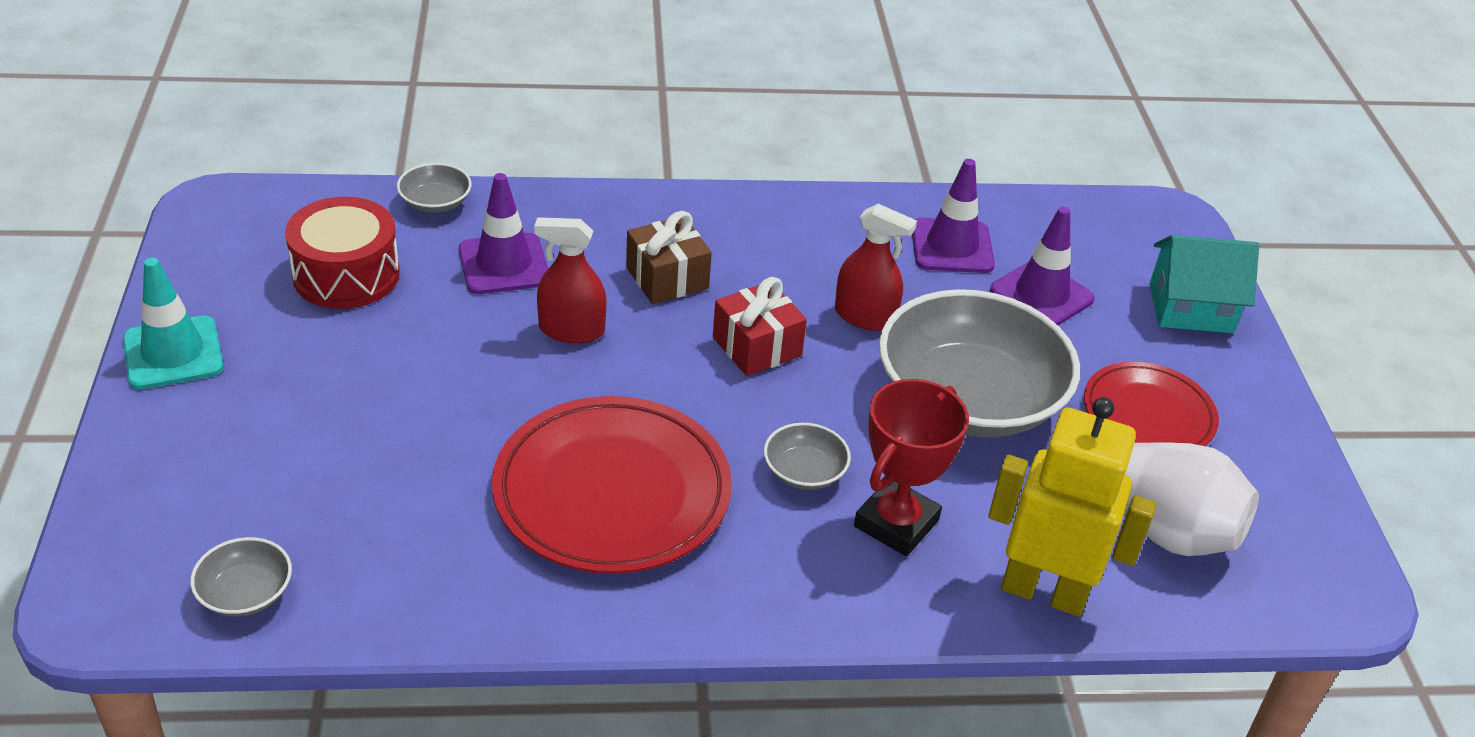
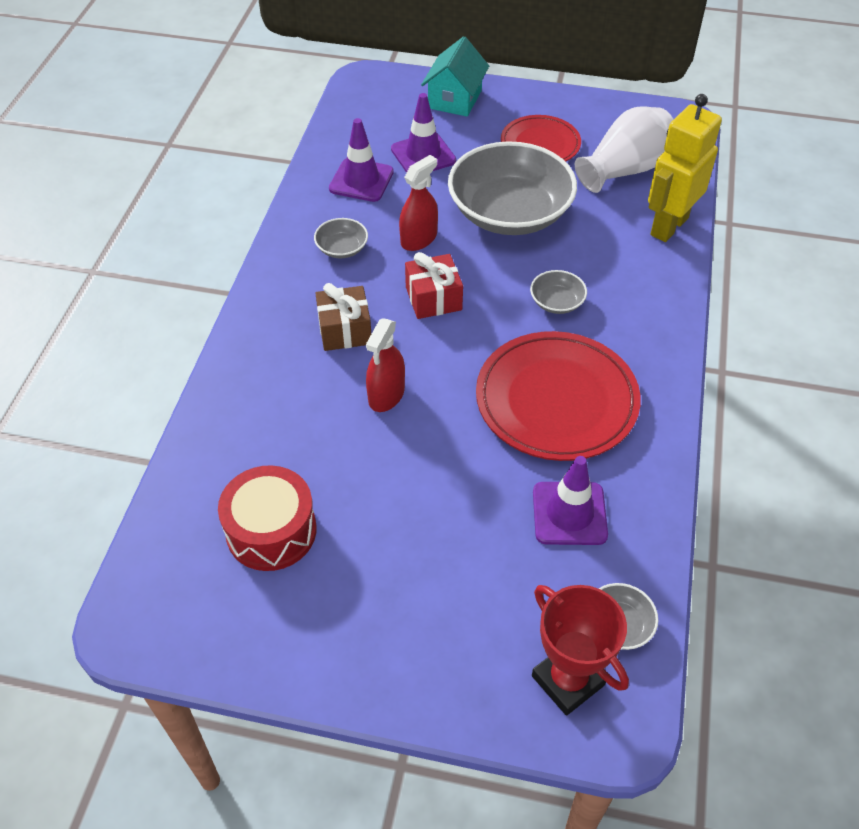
camera: 70 degrees left, 10 degrees up
turquoise traffic cone [123,258,224,390] -> none
grey bowl [397,163,472,213] -> grey bowl moved to [314,218,368,258]
purple traffic cone [459,173,548,294] -> purple traffic cone moved to [533,456,608,545]
red trophy [854,379,969,556] -> red trophy moved to [532,585,629,716]

